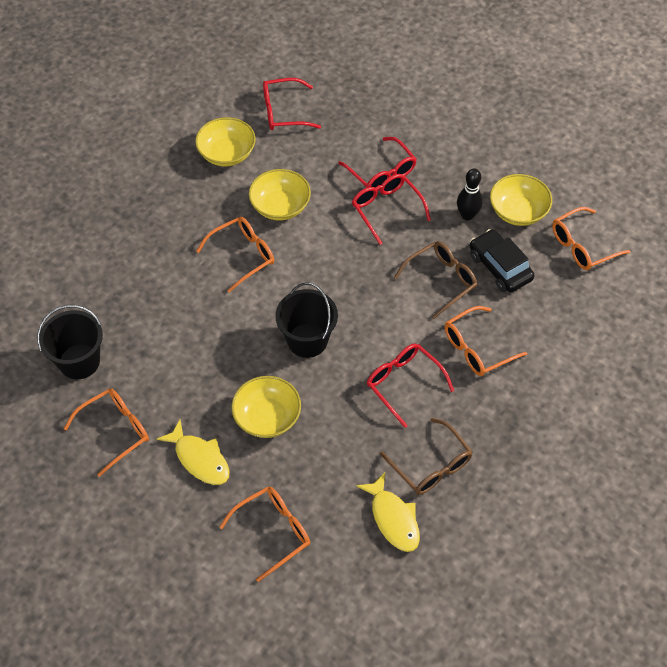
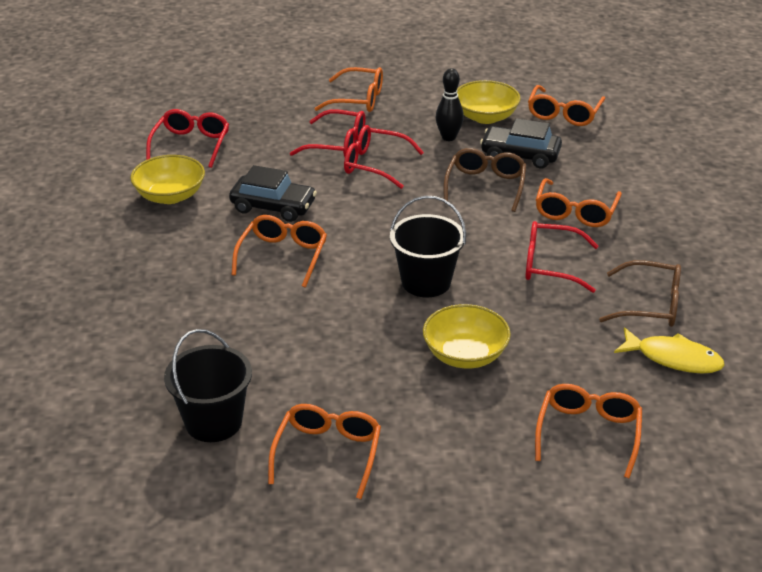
camera: 40 degrees left, 20 degrees down
yellow fish [157,419,229,485] -> none
yellow bowl [249,169,311,221] -> black car [229,165,317,222]
red glasses [263,78,321,130] -> red glasses turned 150 degrees clockwise [146,109,229,168]
none -> orange glasses [314,67,383,112]

